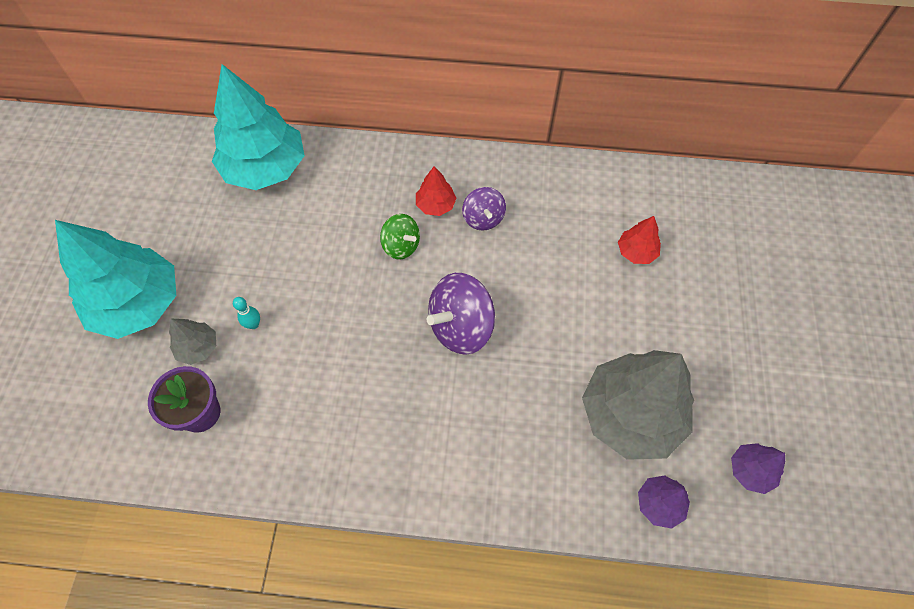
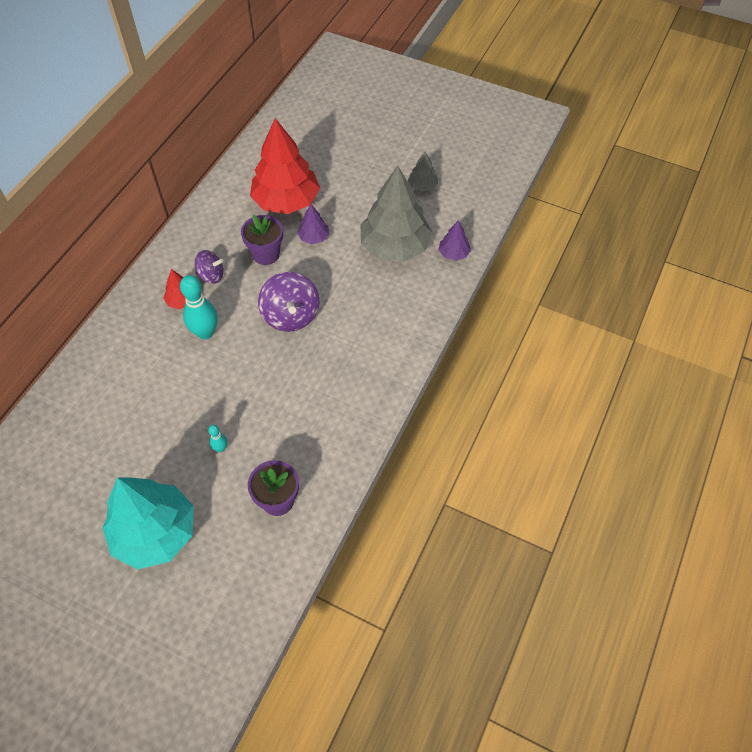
camera: 70 degrees left, 5 degrees down
grey tree [169,319,216,365] -> grey tree moved to [408,152,438,191]
turquoise tree [212,64,305,190] -> none
green spinning top [380,214,420,260] -> turquoise bowling pin [180,275,218,340]
red tree [618,216,661,264] -> red tree [250,118,320,214], size x2.24
purple tree [731,443,785,494] -> purple tree moved to [297,204,329,244]
none -> purple flower pot [241,215,283,265]

